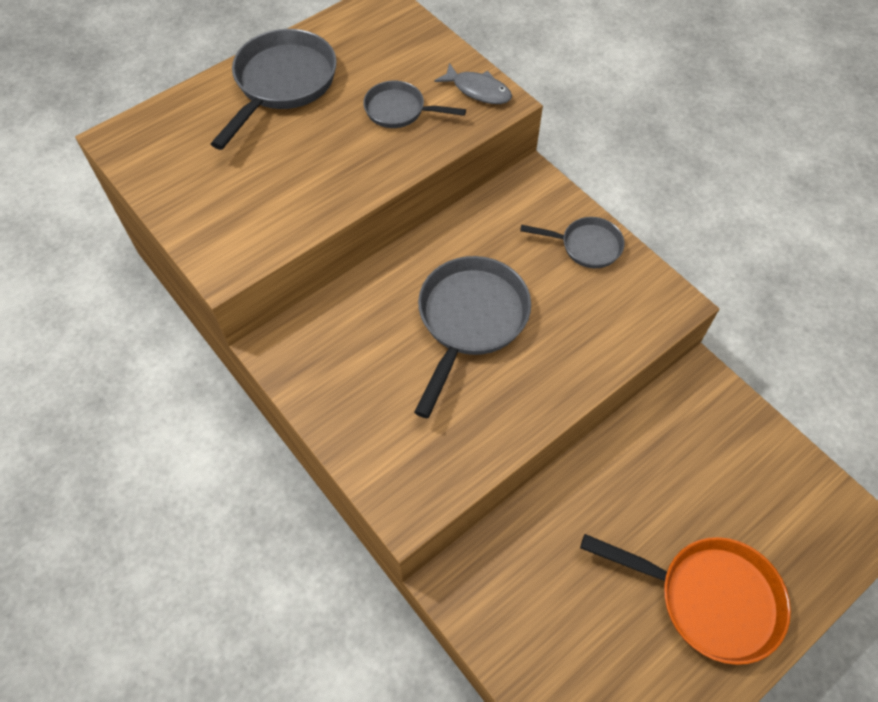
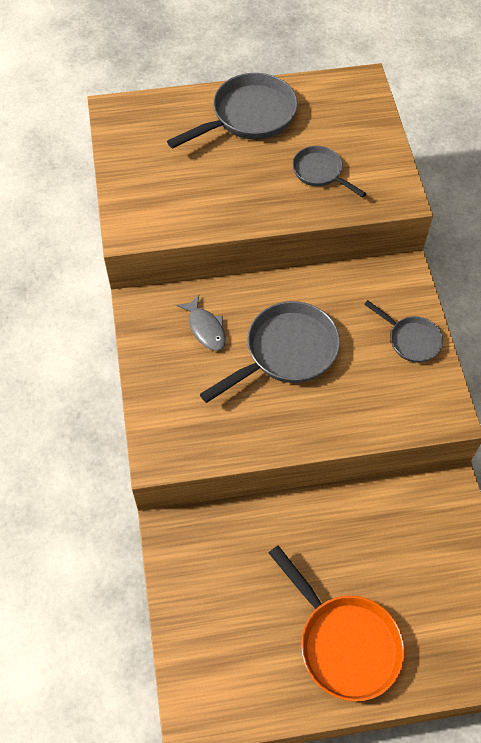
camera: 30 degrees right, 0 degrees up
grey fish [434,63,512,104] -> grey fish moved to [177,295,226,351]

